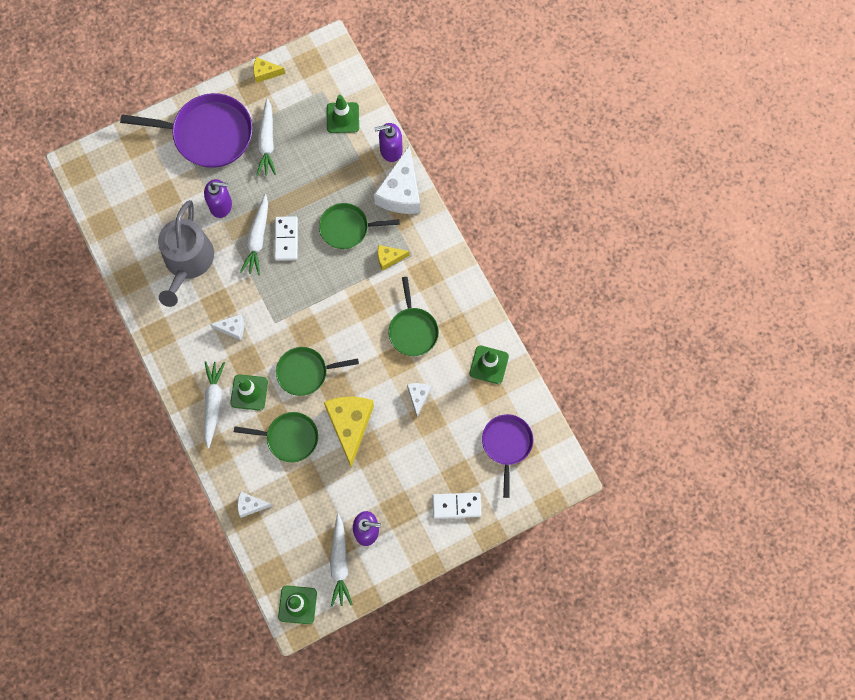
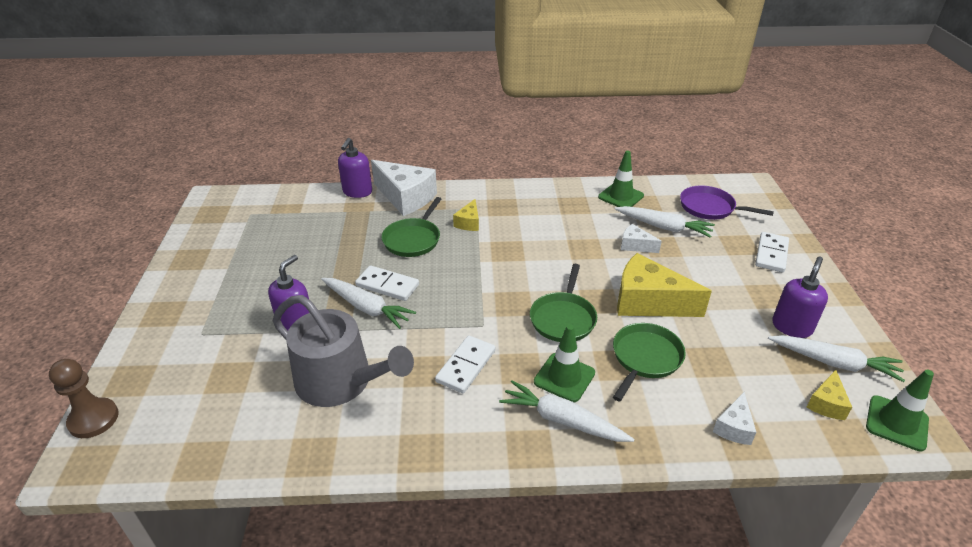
camera: 65 degrees left, 35 degrees down
purple pan [120,93,253,168] -> none
white cheese [210,314,244,340] -> white domino [435,335,496,393]
yellow cheese [253,57,285,83] -> yellow cheese moved to [807,370,852,420]
white carrot [257,98,276,176] -> white carrot moved to [615,206,715,238]
green traffic cone [327,95,359,133] -> none
green pan [388,277,439,356] -> none
none -> brown pawn [49,359,119,438]

